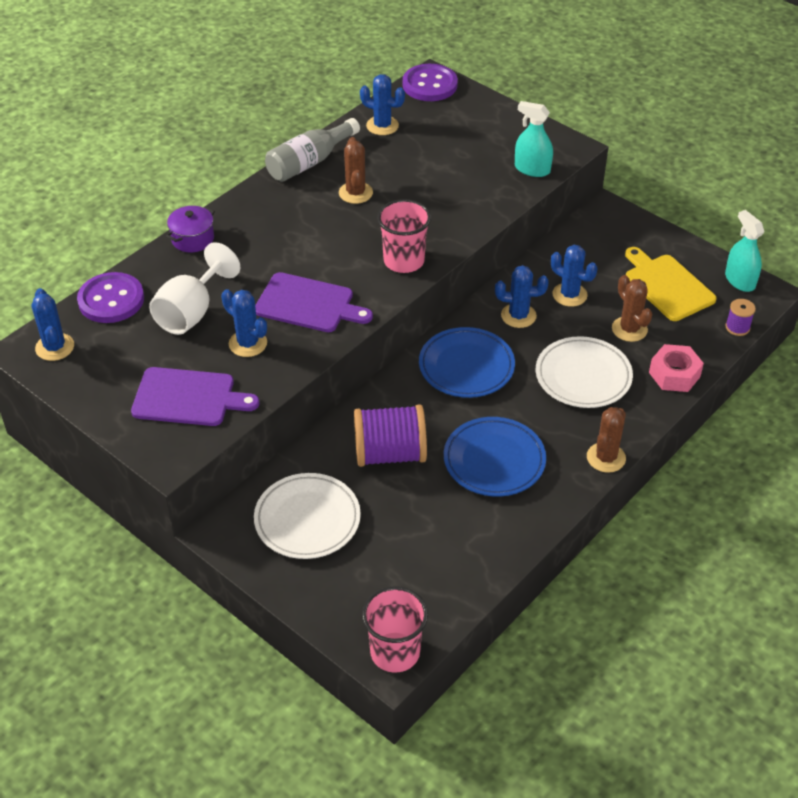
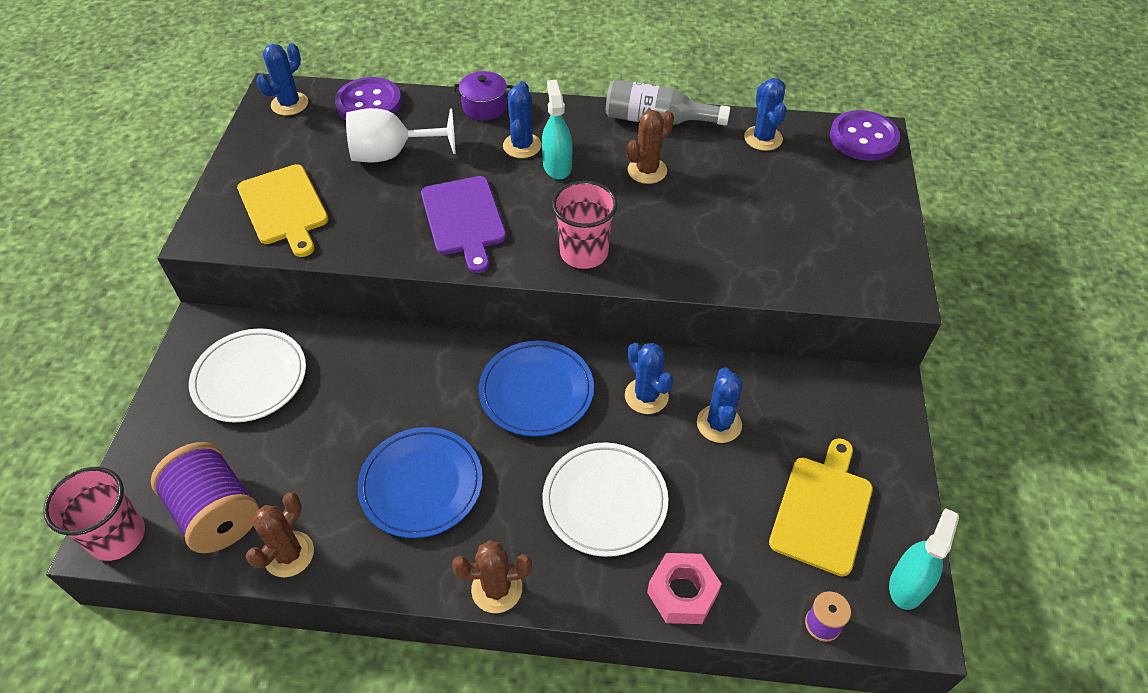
camera: 55 degrees right, 5 degrees up
purple cutting board [131,367,259,426] -> yellow cutting board [237,164,328,257]
blue cactus [221,289,267,357] -> blue cactus moved to [503,81,541,158]
purple spool [354,405,427,467] -> purple spool moved to [151,442,259,553]
turquoise spray bottle [515,101,553,177] -> turquoise spray bottle moved to [542,80,572,179]
brown cactus [612,275,652,342] -> brown cactus moved to [246,492,314,577]

